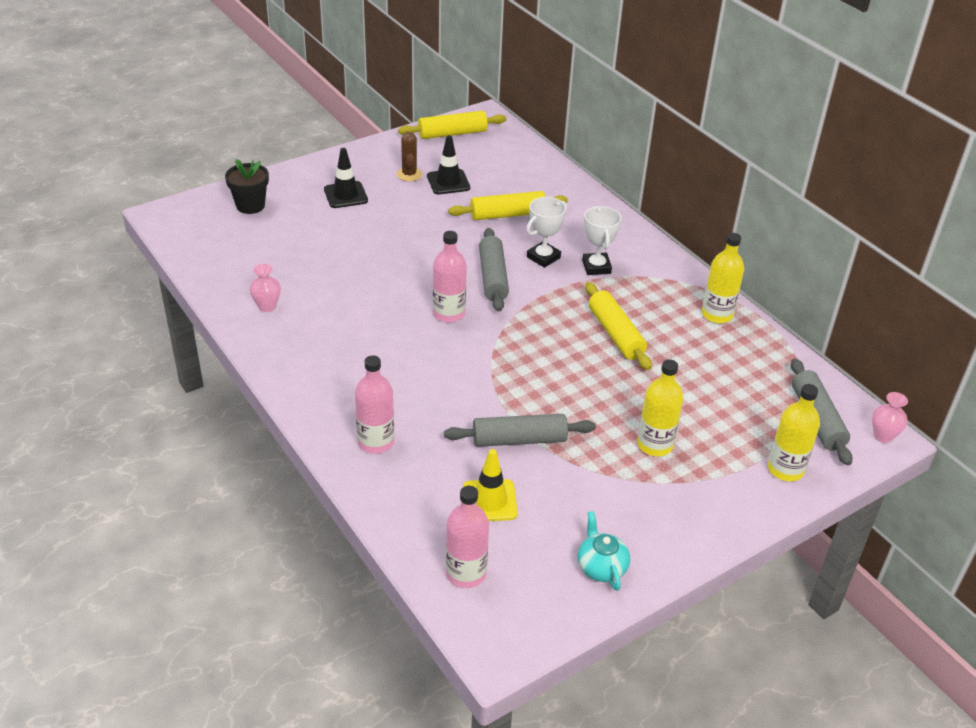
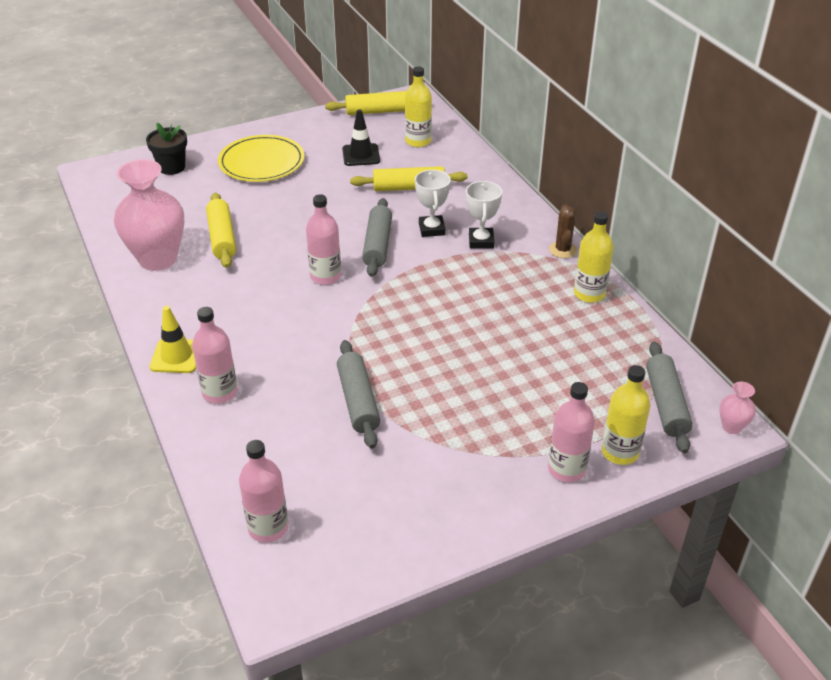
camera: 10 degrees right, 0 degrees up
pink vase [250,264,281,312] -> pink vase [114,159,184,271], size x2.33
black traffic cone [324,148,368,208] -> yellow plate [218,135,305,182]
brown cactus [397,131,422,181] -> brown cactus moved to [549,204,577,258]
grey rolling pin [444,414,596,447] -> grey rolling pin turned 75 degrees clockwise [337,340,380,449]
yellow traffic cone [463,449,518,521] -> yellow traffic cone moved to [149,306,196,373]
white trophy [526,197,567,268] -> white trophy turned 60 degrees counterclockwise [415,170,451,237]
turquoise teapot [578,511,630,591] -> none
yellow rolling pin [585,282,652,370] -> yellow rolling pin moved to [206,193,236,268]
yellow bottle [637,359,683,456] -> yellow bottle moved to [405,66,432,147]
none -> pink bottle [548,382,595,482]

